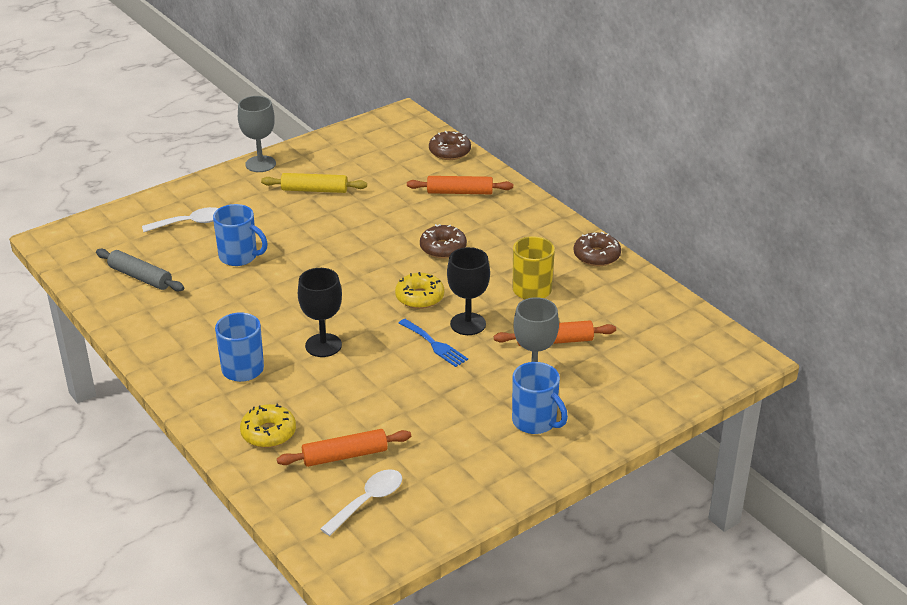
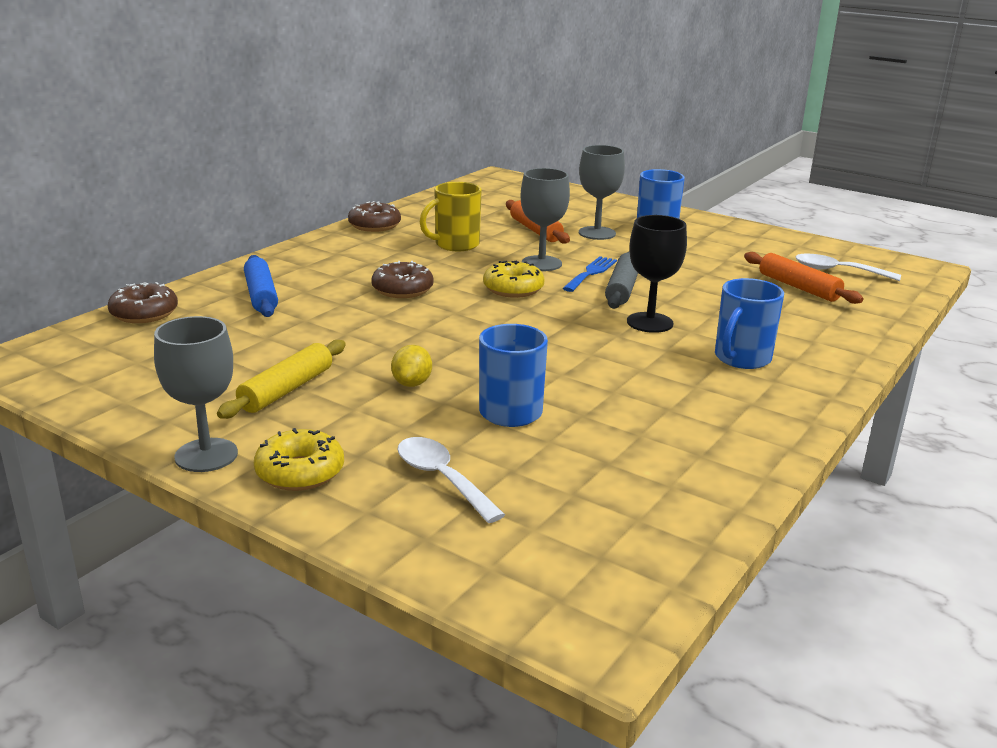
camera: 110 degrees left, 10 degrees down
grey rolling pin [96,249,184,291] -> grey rolling pin moved to [605,251,638,309]
yellow donut [240,404,296,448] -> yellow donut moved to [254,428,344,491]
yellow rolling pin [261,173,367,193] -> yellow rolling pin turned 45 degrees clockwise [217,340,346,419]
orange rolling pin [407,176,513,194] -> blue rolling pin [244,255,278,317]
black goblet [447,247,490,335] -> grey goblet [521,168,570,271]
none -> yellow lemon [391,345,432,387]

